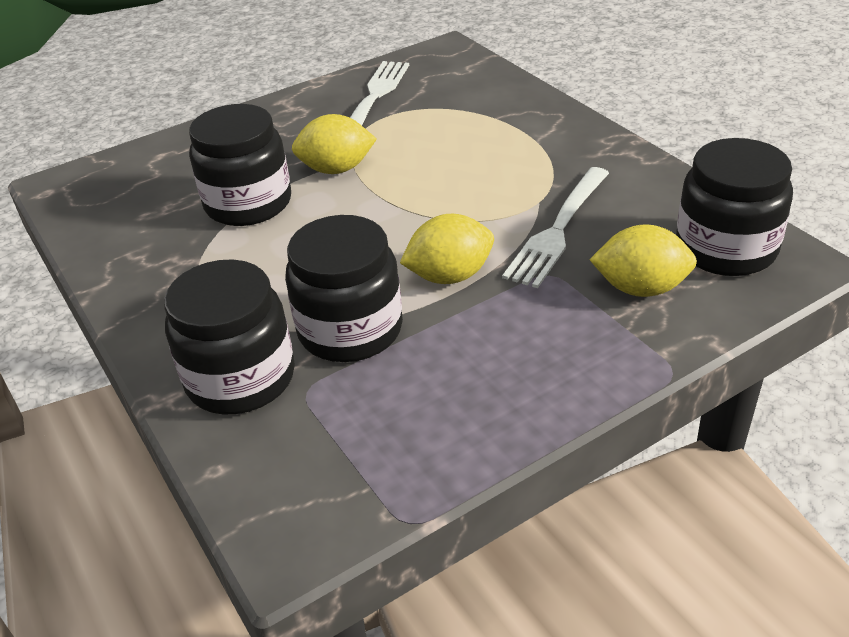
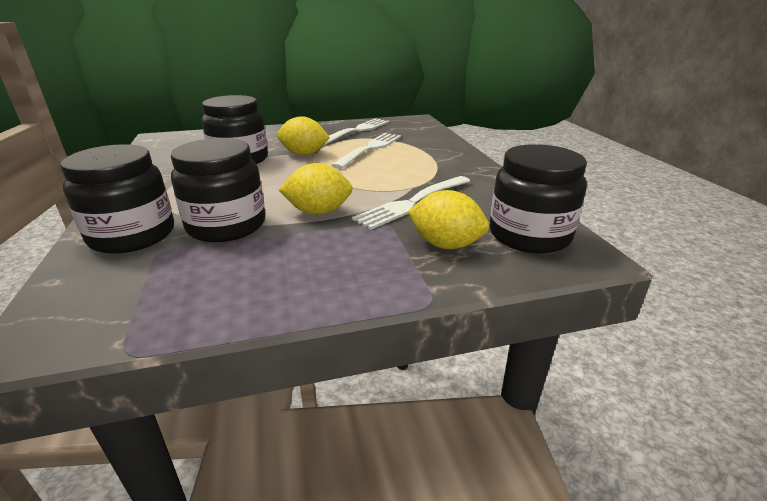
camera: 15 degrees right, 10 degrees down
none -> white fork [331,133,401,169]

